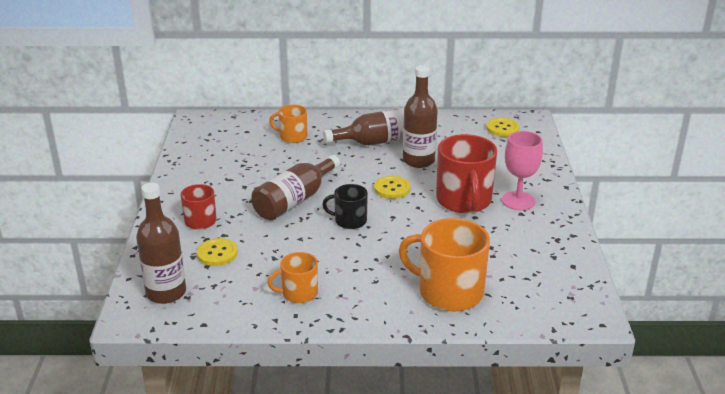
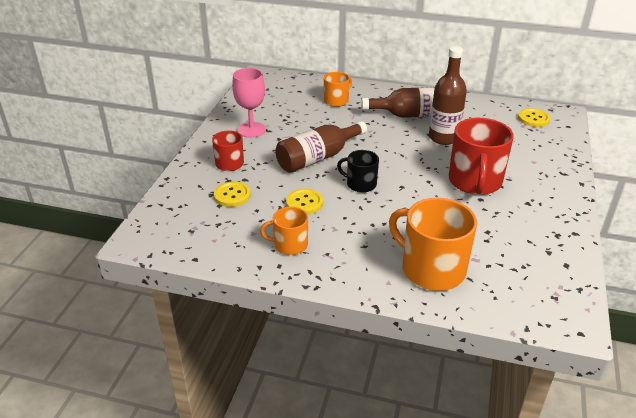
camera: 15 degrees right, 5 degrees up
brown bottle [136,182,186,304] -> none
orange mug [269,105,307,143] -> orange mug turned 105 degrees clockwise [324,72,352,107]
yellow button [374,176,410,199] -> yellow button moved to [286,189,323,215]
pink goblet [502,131,543,210] -> pink goblet moved to [232,68,266,138]

